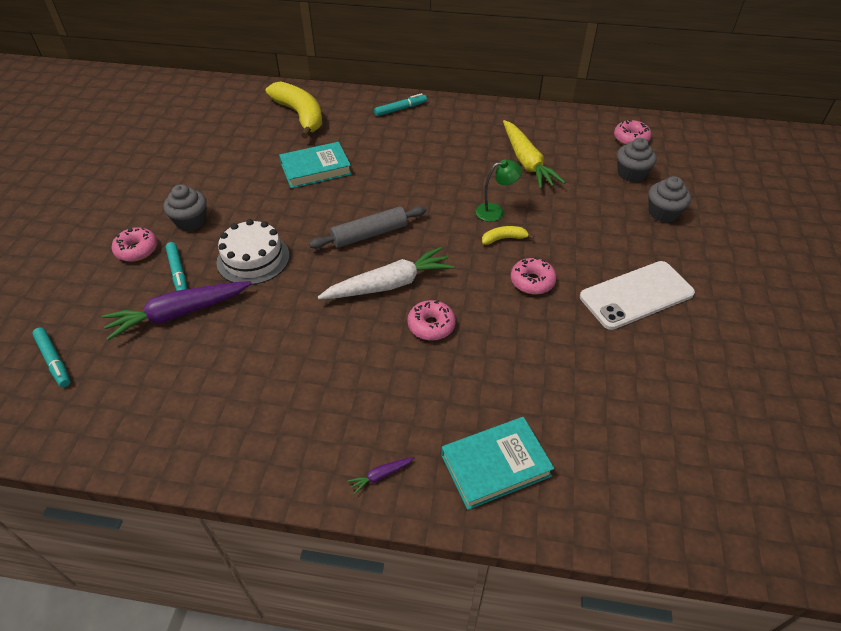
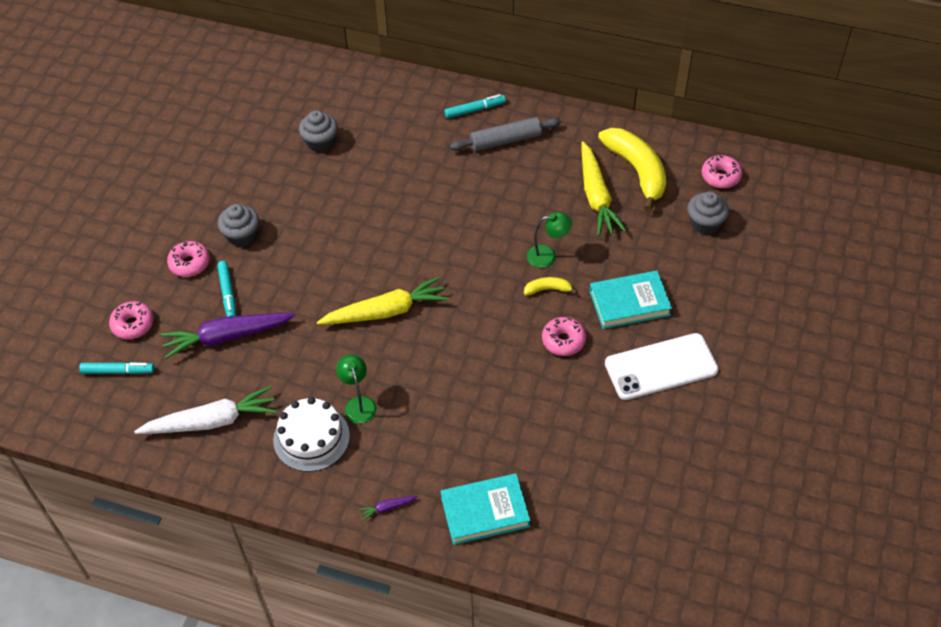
camera: 10 degrees right, 5 degrees up
turquoise marker [32,328,71,387] -> turquoise marker turned 60 degrees counterclockwise [79,362,154,374]
white cake [217,219,290,285] -> white cake moved to [273,397,350,472]
yellow banana [266,81,322,139] -> yellow banana moved to [598,128,666,211]
turquoise book [279,142,352,189] -> turquoise book moved to [589,271,672,329]
grey rolling pin [309,206,426,249] -> grey rolling pin moved to [450,117,561,151]
white carrot [318,247,454,299] -> white carrot moved to [134,386,277,434]
pink donut [407,300,456,341] -> pink donut moved to [109,301,154,339]
grey cupcake [648,176,691,223] -> grey cupcake moved to [299,110,338,152]
none -> yellow carrot [317,276,449,325]
none -> green lamp [336,354,377,423]

